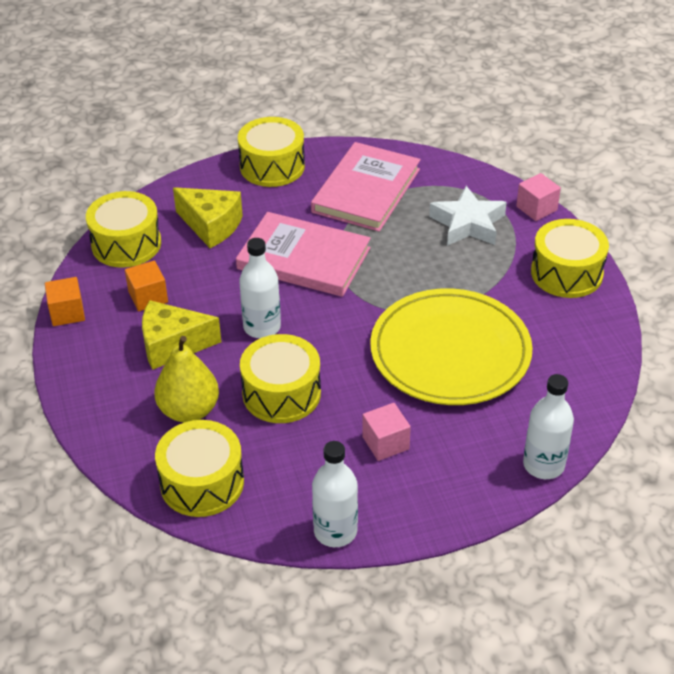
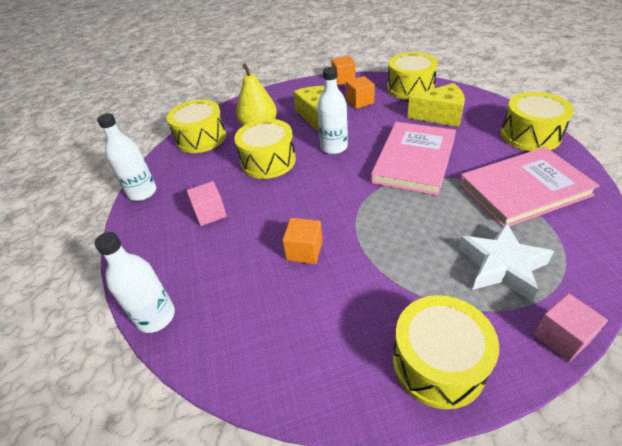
camera: 95 degrees right, 0 degrees up
yellow cheese [173,187,243,248] -> yellow cheese turned 120 degrees counterclockwise [407,83,465,127]
pink book [311,142,421,232] -> pink book turned 45 degrees counterclockwise [459,147,600,227]
yellow plate [370,288,533,405] -> orange cube [282,218,323,264]

